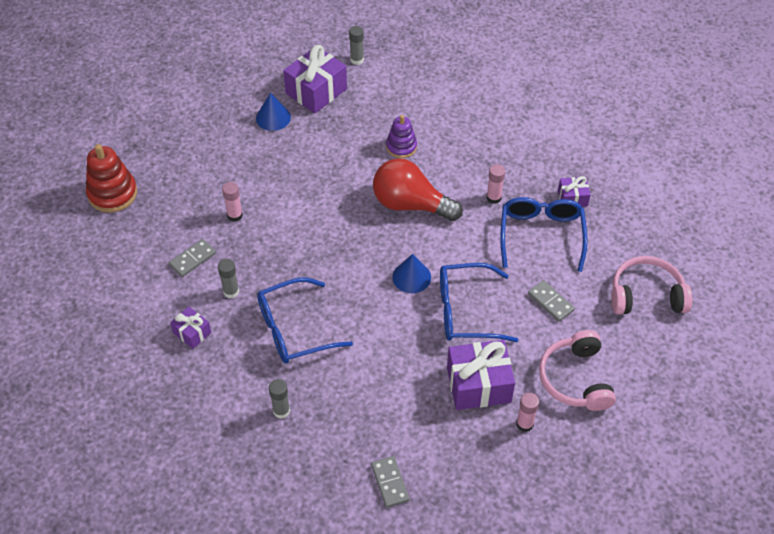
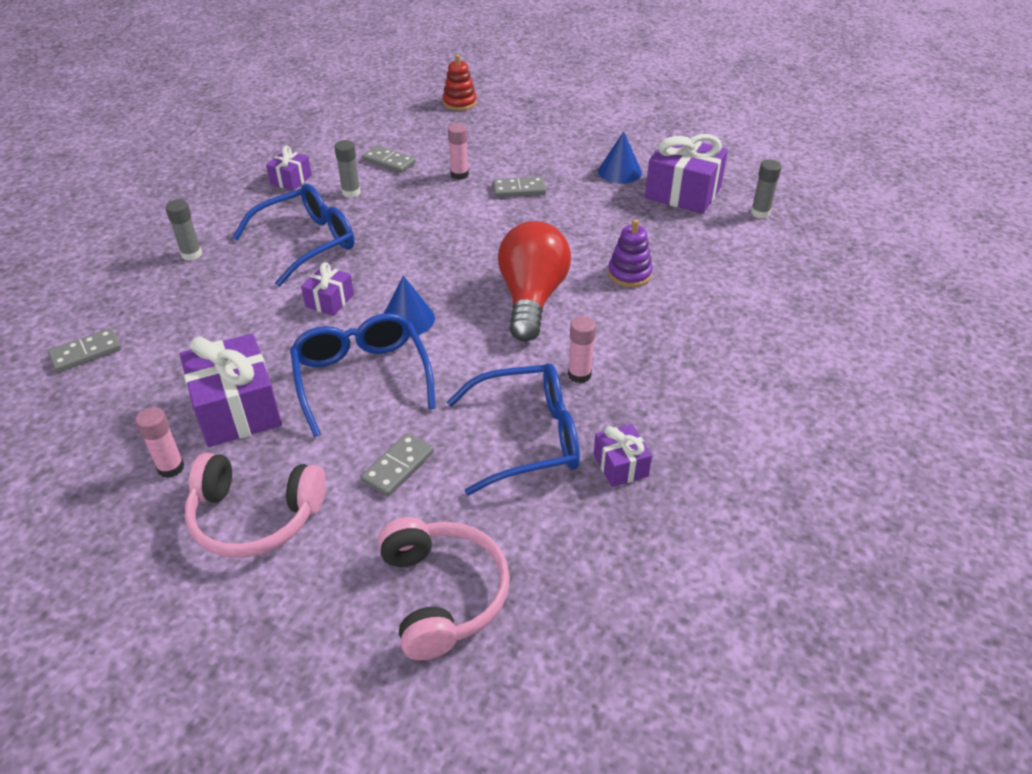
camera: 75 degrees right, 10 degrees down
red stacking toy [86,144,137,213] -> red stacking toy [442,54,477,111], size x0.65
blue glasses [257,277,353,364] -> blue glasses turned 90 degrees clockwise [232,184,355,287]
pink headphones [539,330,616,411] -> pink headphones turned 150 degrees counterclockwise [185,453,326,558]
none -> purple gift [301,262,354,316]
none -> grey domino [493,176,546,197]

